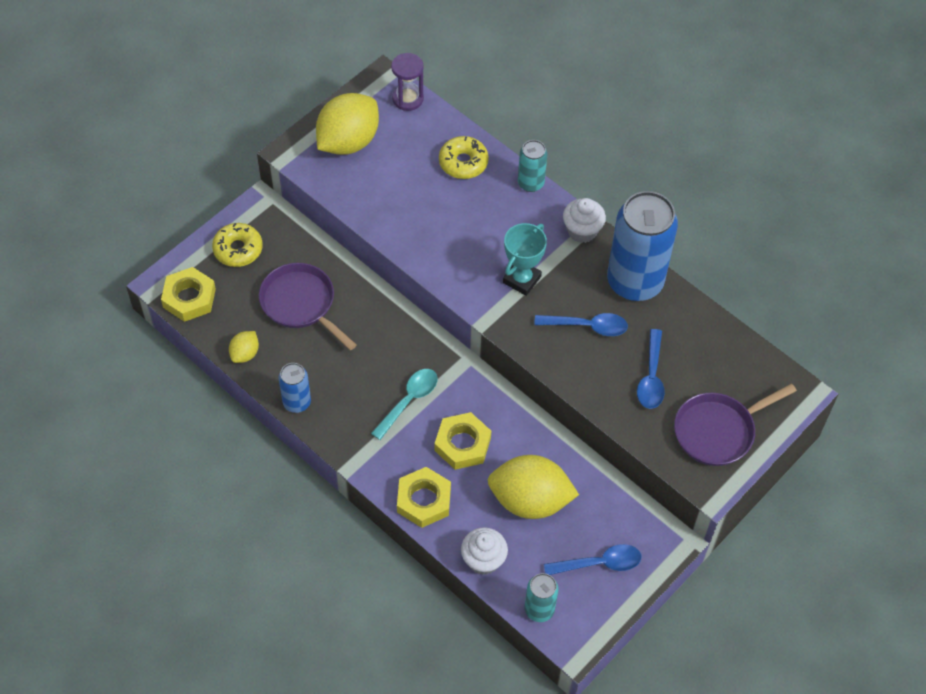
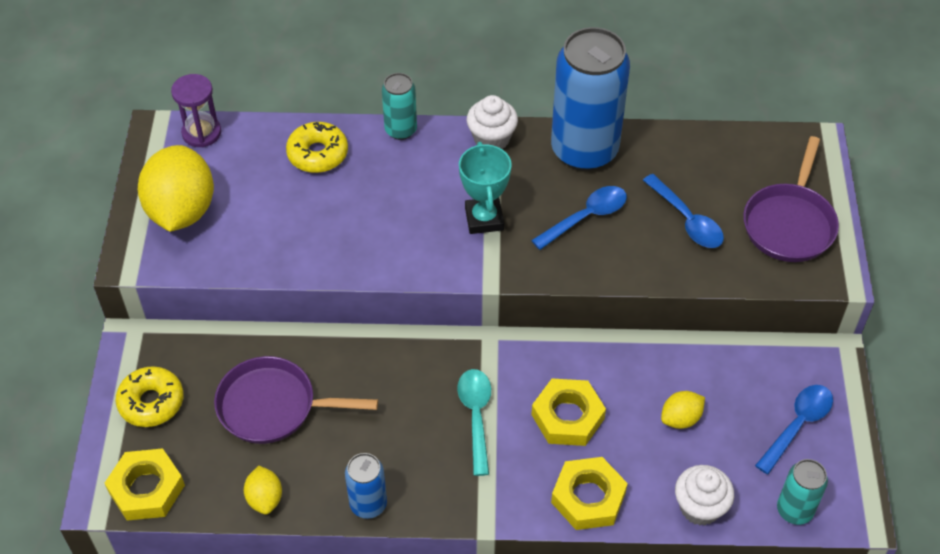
camera: 40 degrees left, 5 degrees down
yellow lemon [488,455,579,519] -> yellow lemon [661,391,705,429], size x0.47

